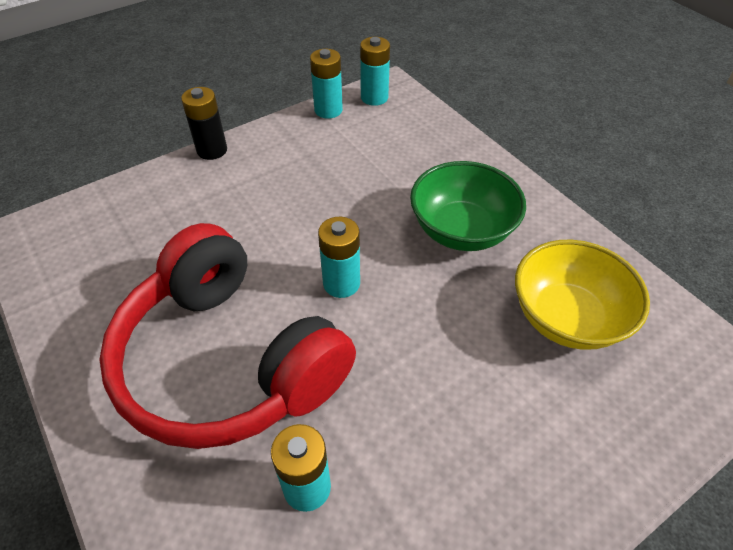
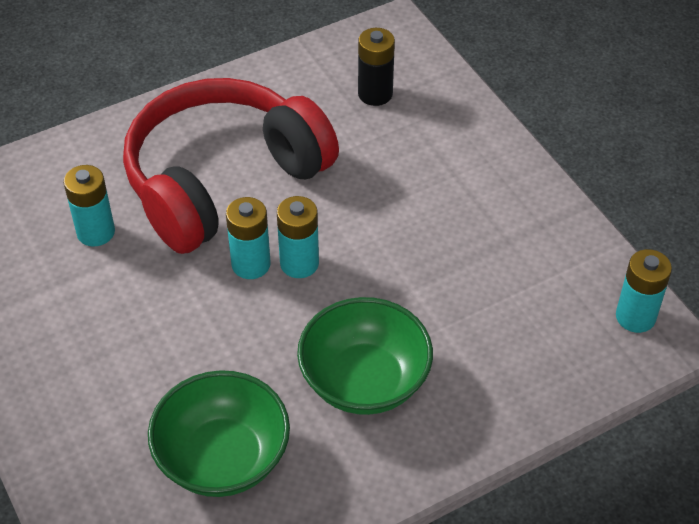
camera: 95 degrees right, 0 degrees up
black battery [181,87,227,160] -> black battery moved to [358,28,395,106]
turquoise battery [310,49,343,119] -> turquoise battery moved to [226,197,271,279]
yellow bowl [515,240,650,350] -> green bowl [148,370,290,497]

